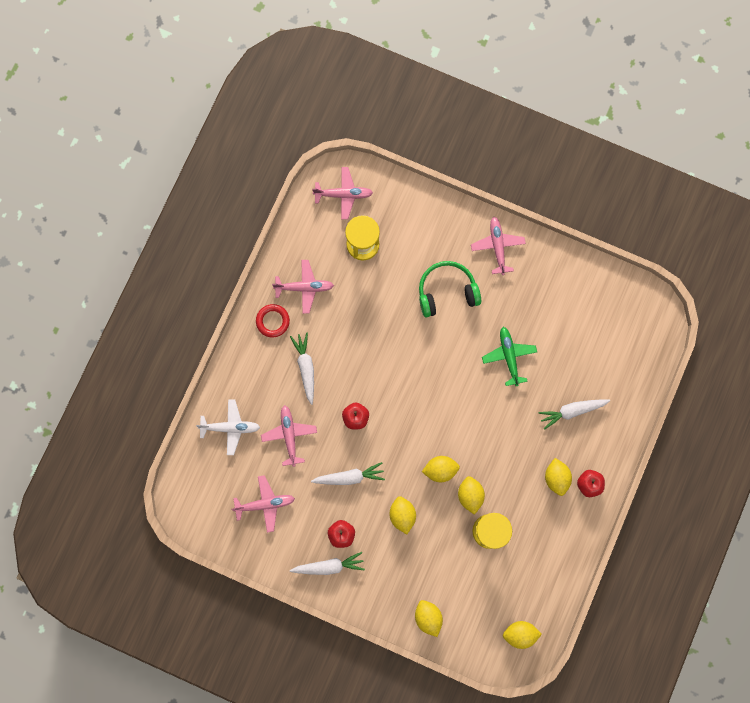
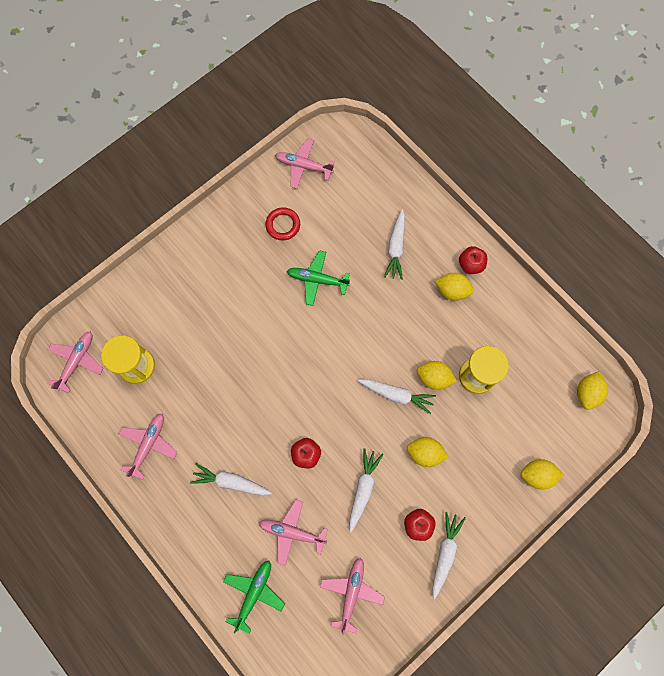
camera: 65 degrees left, 5 degrees down
white plane [196,399,260,455] -> green plane [223,560,285,634]
red ring [256,304,290,338] -> red ring moved to [265,207,300,240]
green headphones [419,261,481,318] -> none
yellow lemon [422,456,460,482] -> white carrot [357,379,436,414]
pink plane [471,217,526,275] -> pink plane moved to [275,139,335,189]

